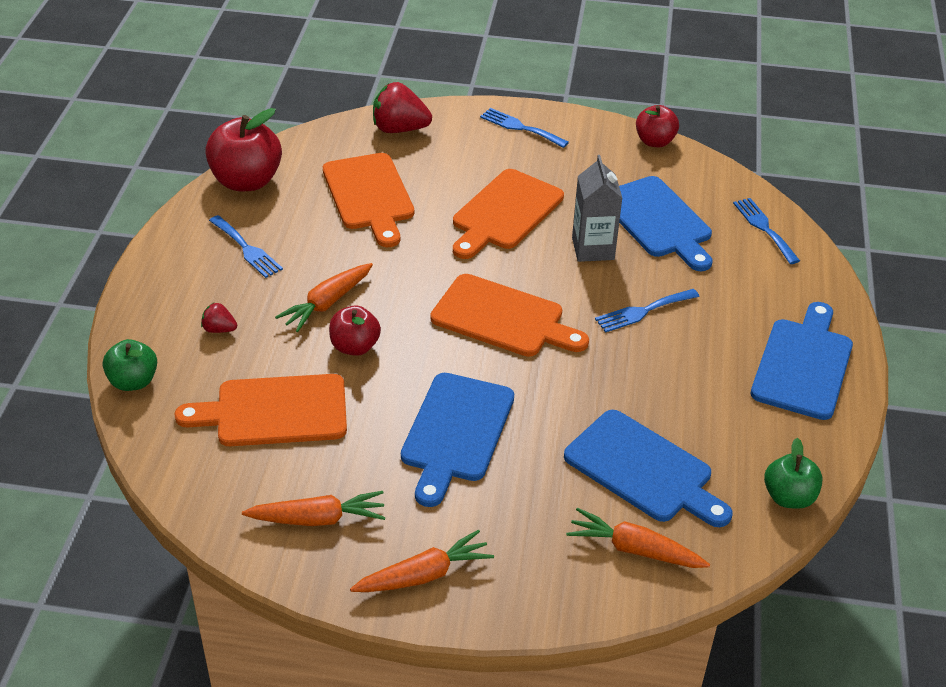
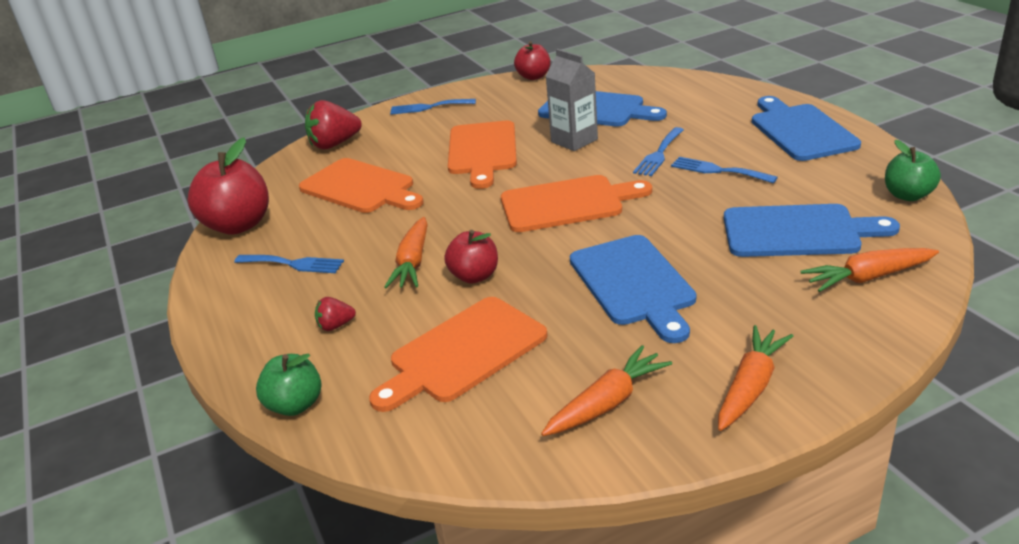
camera: 30 degrees left, 10 degrees down
blue fork [733,198,800,264] -> blue fork moved to [671,157,778,183]

